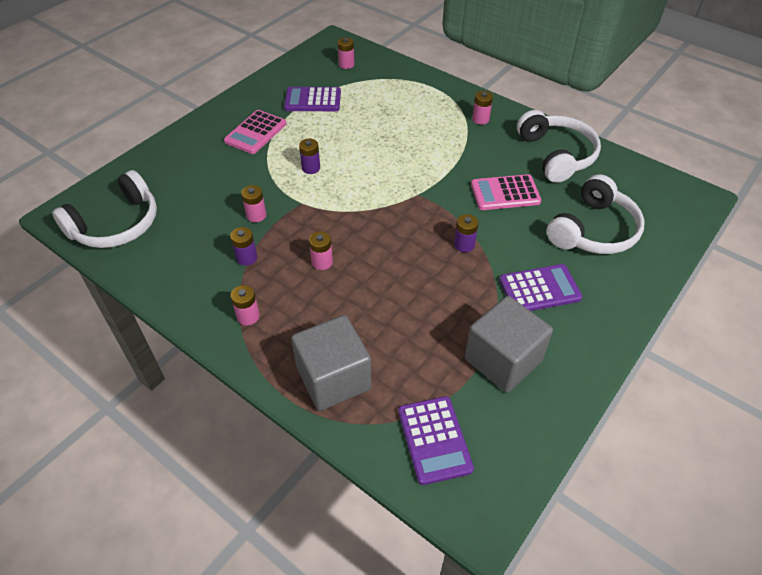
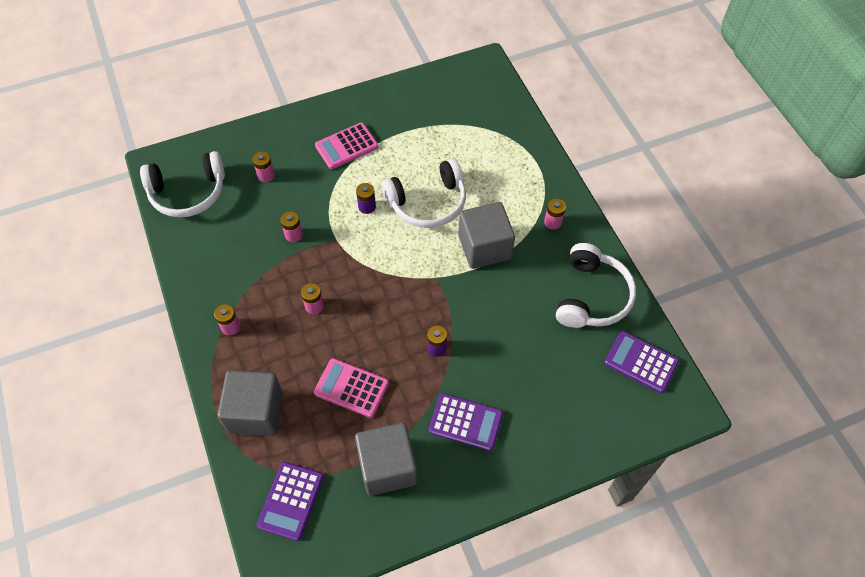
camera: 30 degrees right, 10 degrees up
purple battery [230,227,257,266] -> none
purple calculator [284,87,341,111] -> purple calculator moved to [604,331,679,393]
pink battery [338,37,354,69] -> pink battery moved to [252,151,275,182]
pink calculator [471,174,541,210] -> pink calculator moved to [314,358,389,418]
white headphones [546,174,645,254] -> white headphones moved to [382,159,466,228]
none -> grey cube [459,202,515,269]

